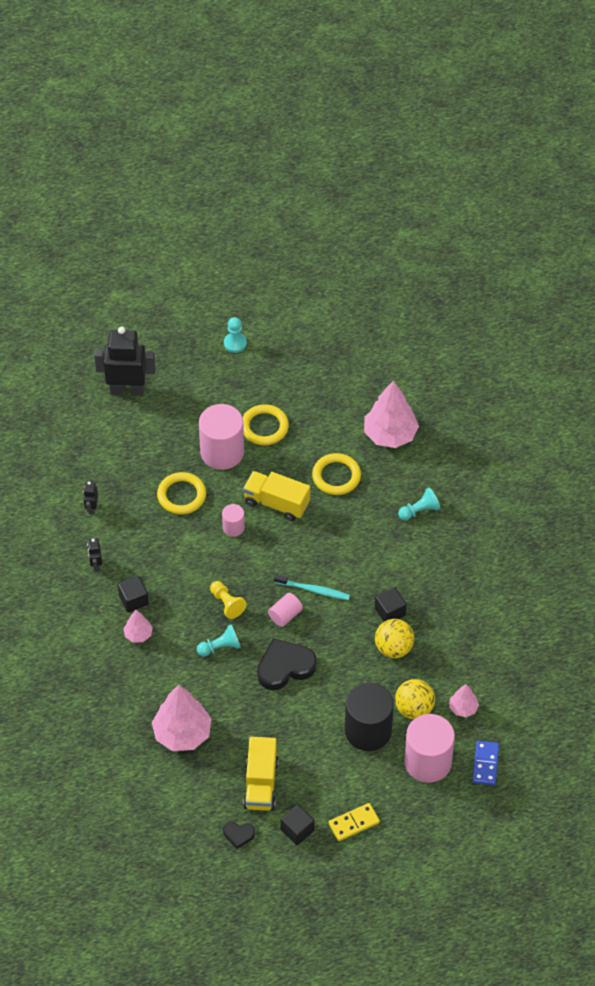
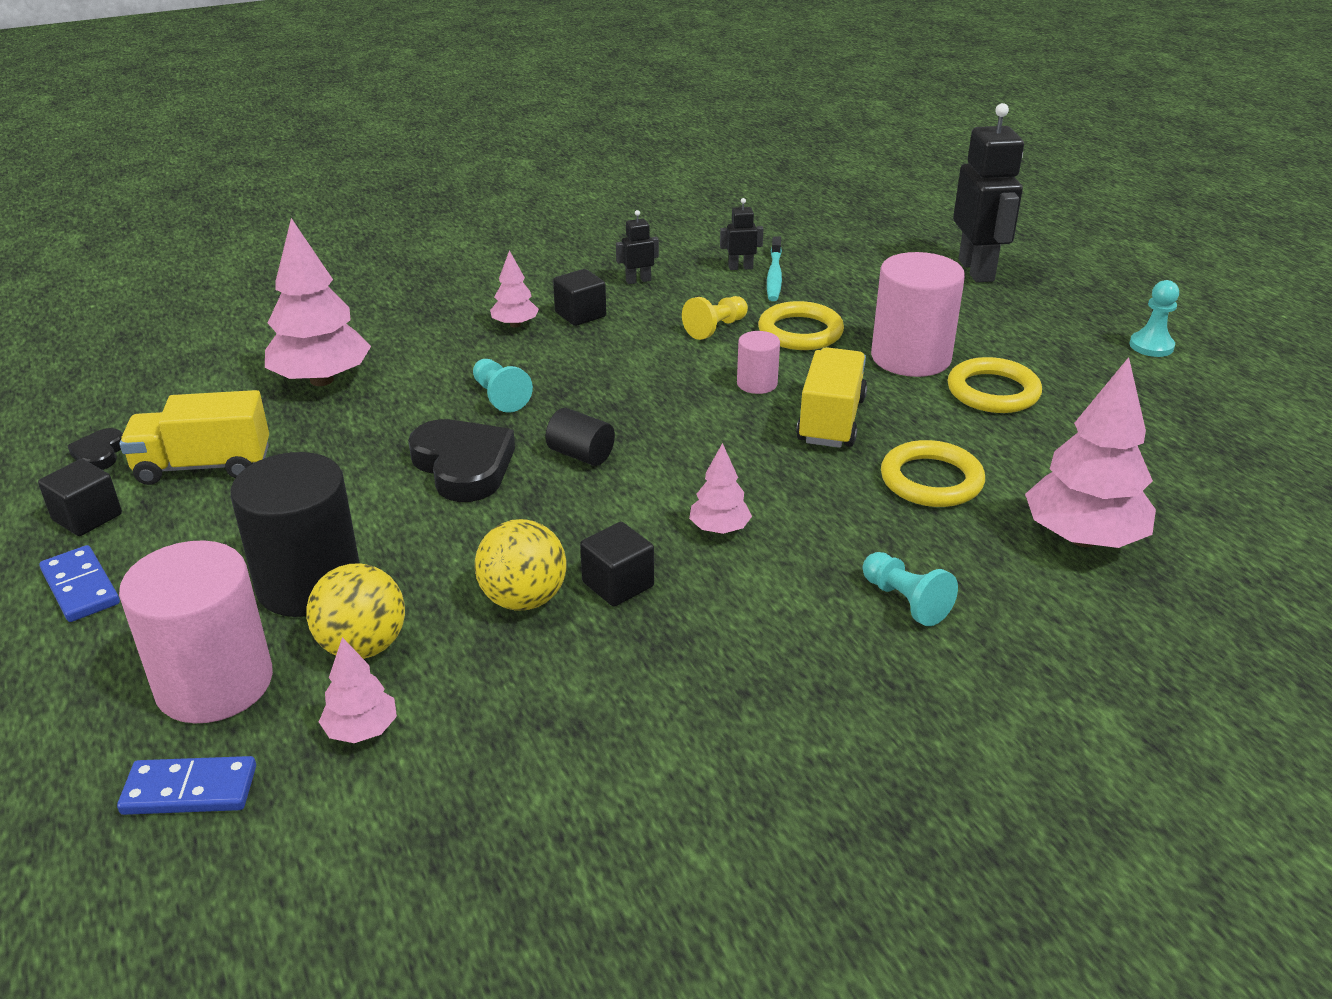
camera: 80 degrees right, 20 degrees down
yellow pawn [210,581,247,619] -> yellow pawn moved to [682,296,748,340]
pink cylinder [268,593,303,627] -> black cylinder [545,408,615,466]
turquoise toothbrush [274,574,350,600] -> turquoise toothbrush moved to [767,236,782,301]
yellow domino [328,803,380,841] -> blue domino [39,545,120,622]
none -> pink tree [689,443,752,534]

